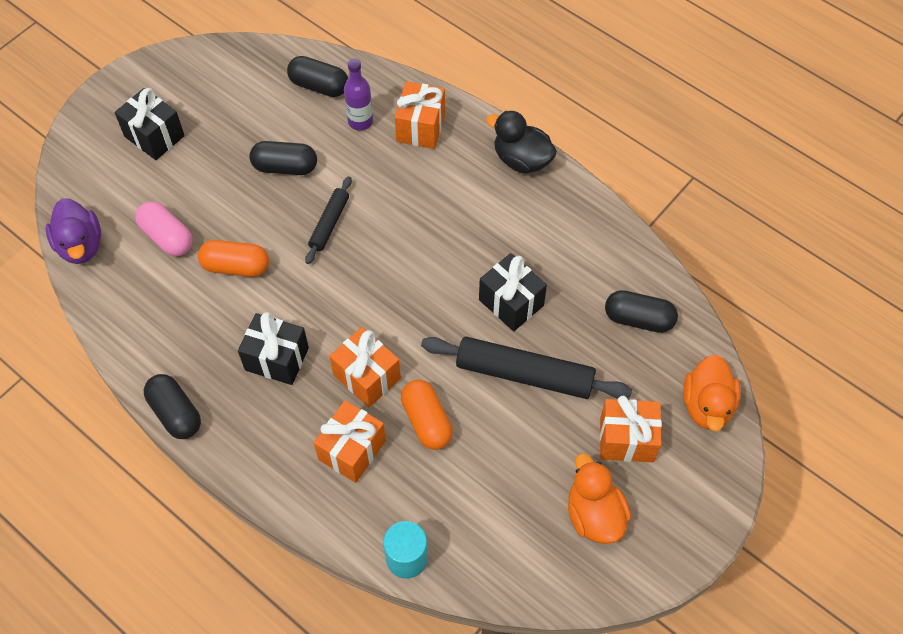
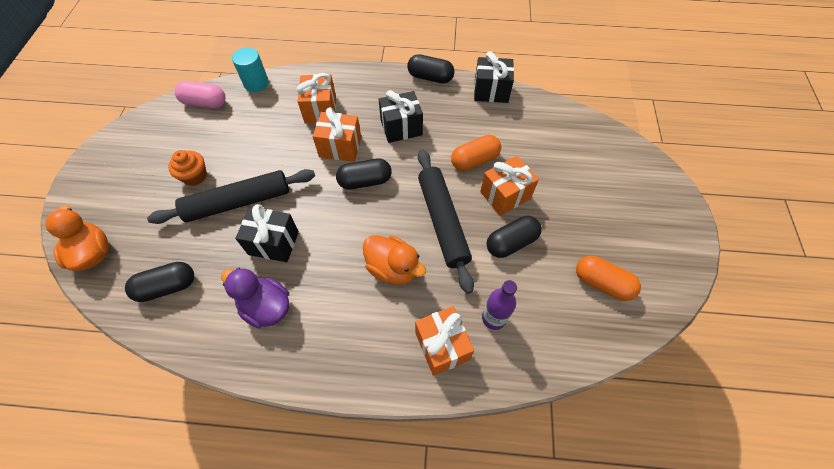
camera: 145 degrees right, 0 degrees up
purple duck [46,198,101,264] -> purple duck moved to [221,268,289,329]
black gift [115,88,185,160] -> black gift moved to [474,51,514,103]
pink capsule [135,201,193,256] -> pink capsule moved to [174,81,226,108]
black capsule [287,56,348,97] -> black capsule moved to [336,159,392,190]
black rolling pin [305,176,352,264] -> black rolling pin [418,149,474,294], size x1.84
orange capsule [401,380,453,450] -> orange capsule moved to [576,256,641,301]
black duck [486,111,557,174] -> none
orange duck [568,453,631,544] -> orange duck moved to [363,235,426,285]
orange gift [600,396,662,462] -> orange gift moved to [480,156,539,216]
none -> orange cupcake [168,150,207,186]

